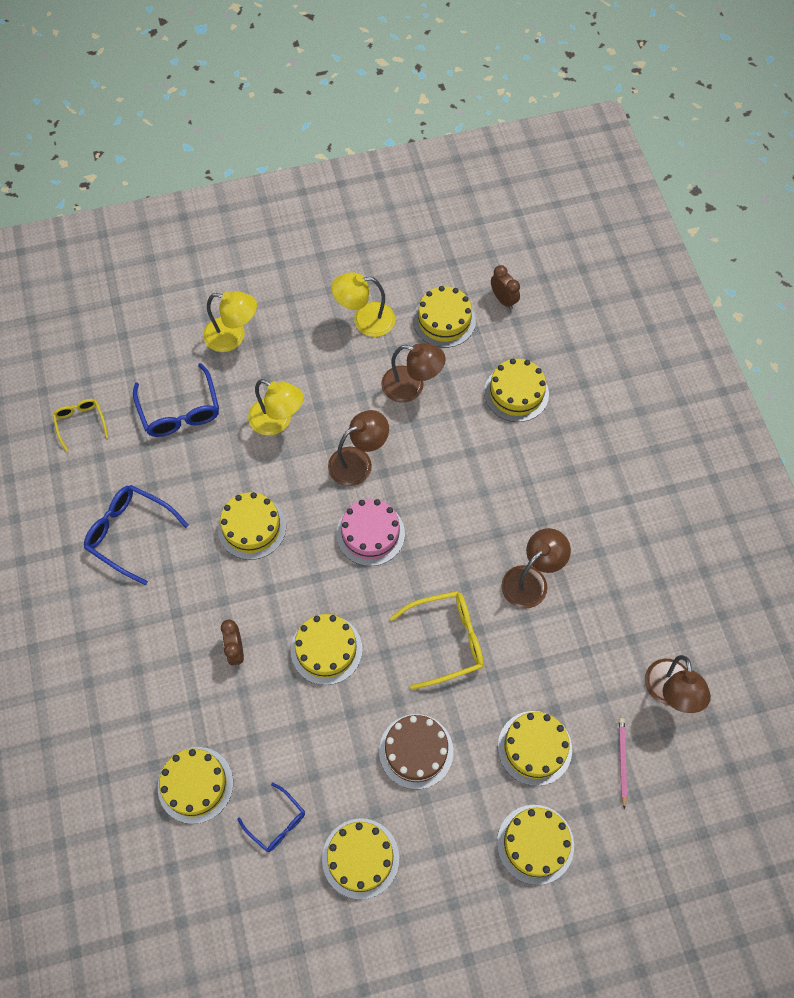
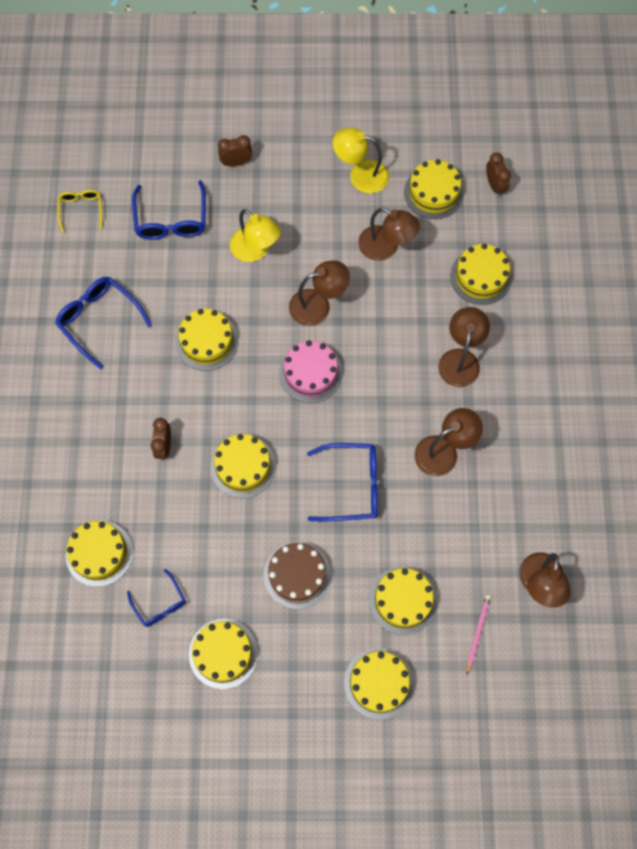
camera: 15 degrees right, 5 degrees up
yellow lamp [203,291,257,352] -> brown clock [218,135,252,166]
yellow glasses [390,591,484,690] -> blue glasses [307,443,378,521]
none -> brown lamp [438,307,490,387]

